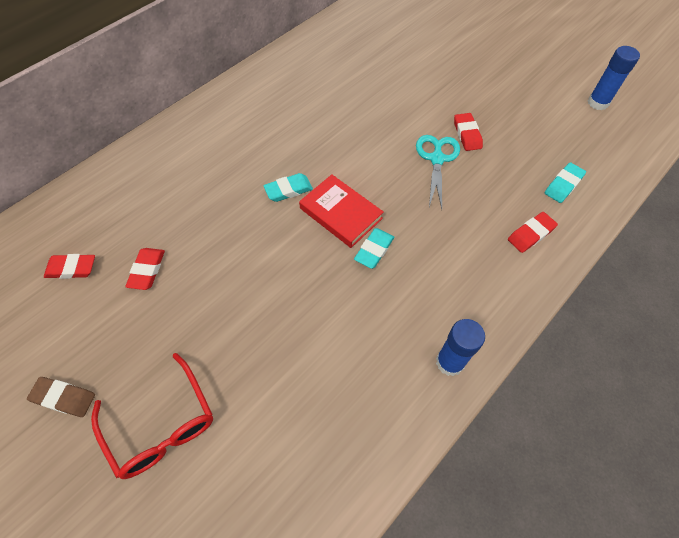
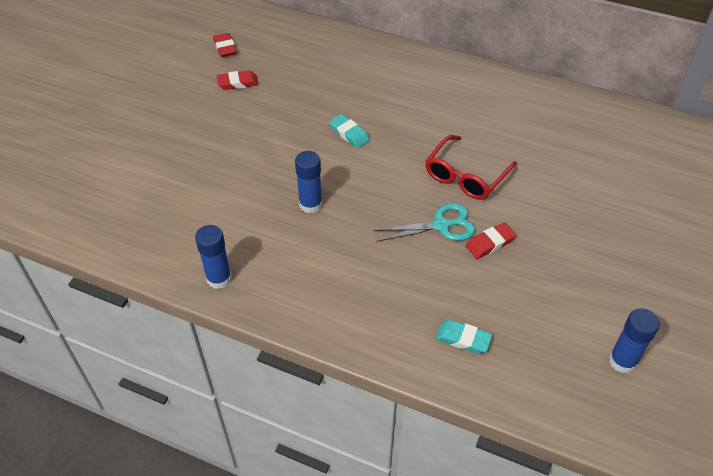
camera: 70 degrees right, 10 degrees down
brown eraser [27,377,95,417] -> none
red glasses [91,353,213,479] -> red glasses moved to [426,135,517,200]
red book [299,174,383,248] -> none
turquoise eraser [354,228,394,269] -> blue glue stick [295,151,322,214]
red eraser [508,212,558,253] -> none

